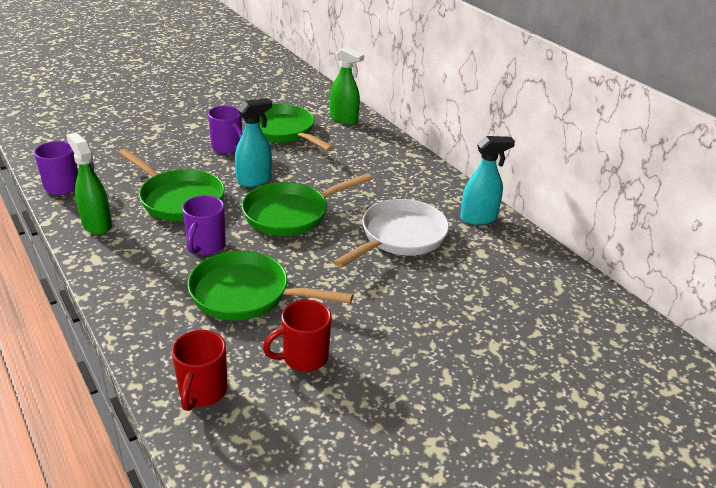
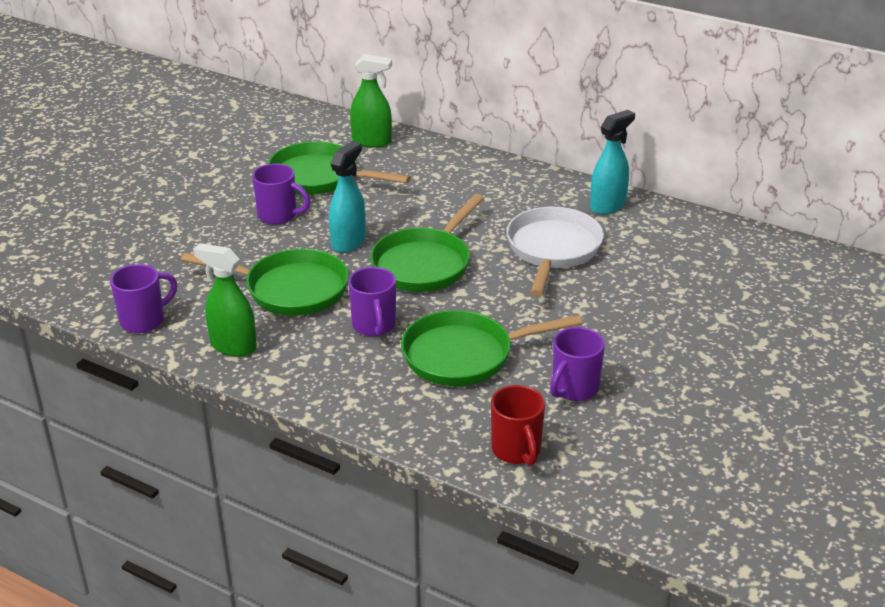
camera: 25 degrees left, 0 degrees up
red mug [263,300,332,372] -> purple mug [550,327,605,401]

